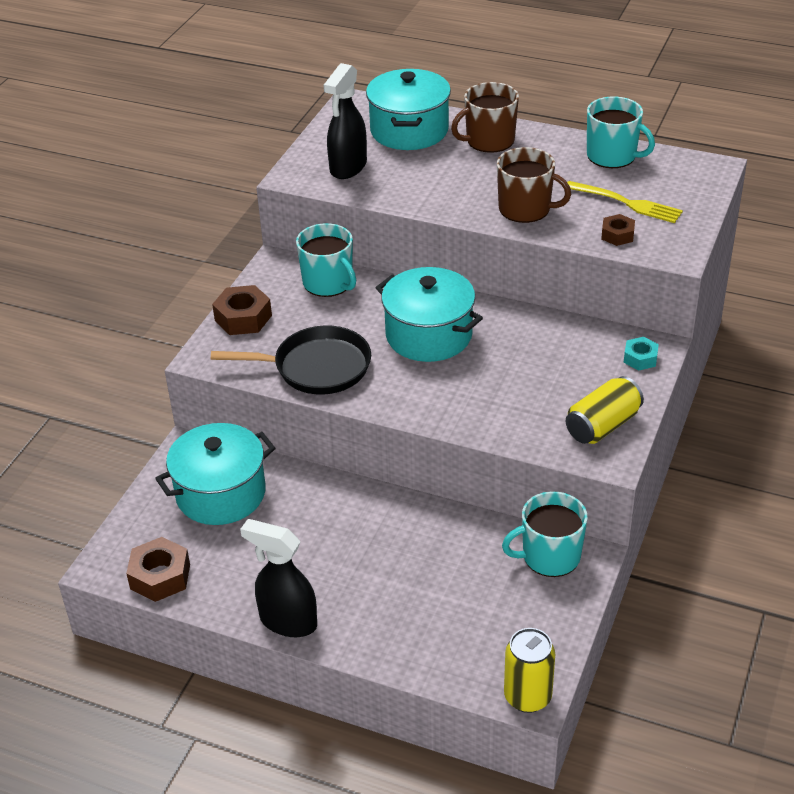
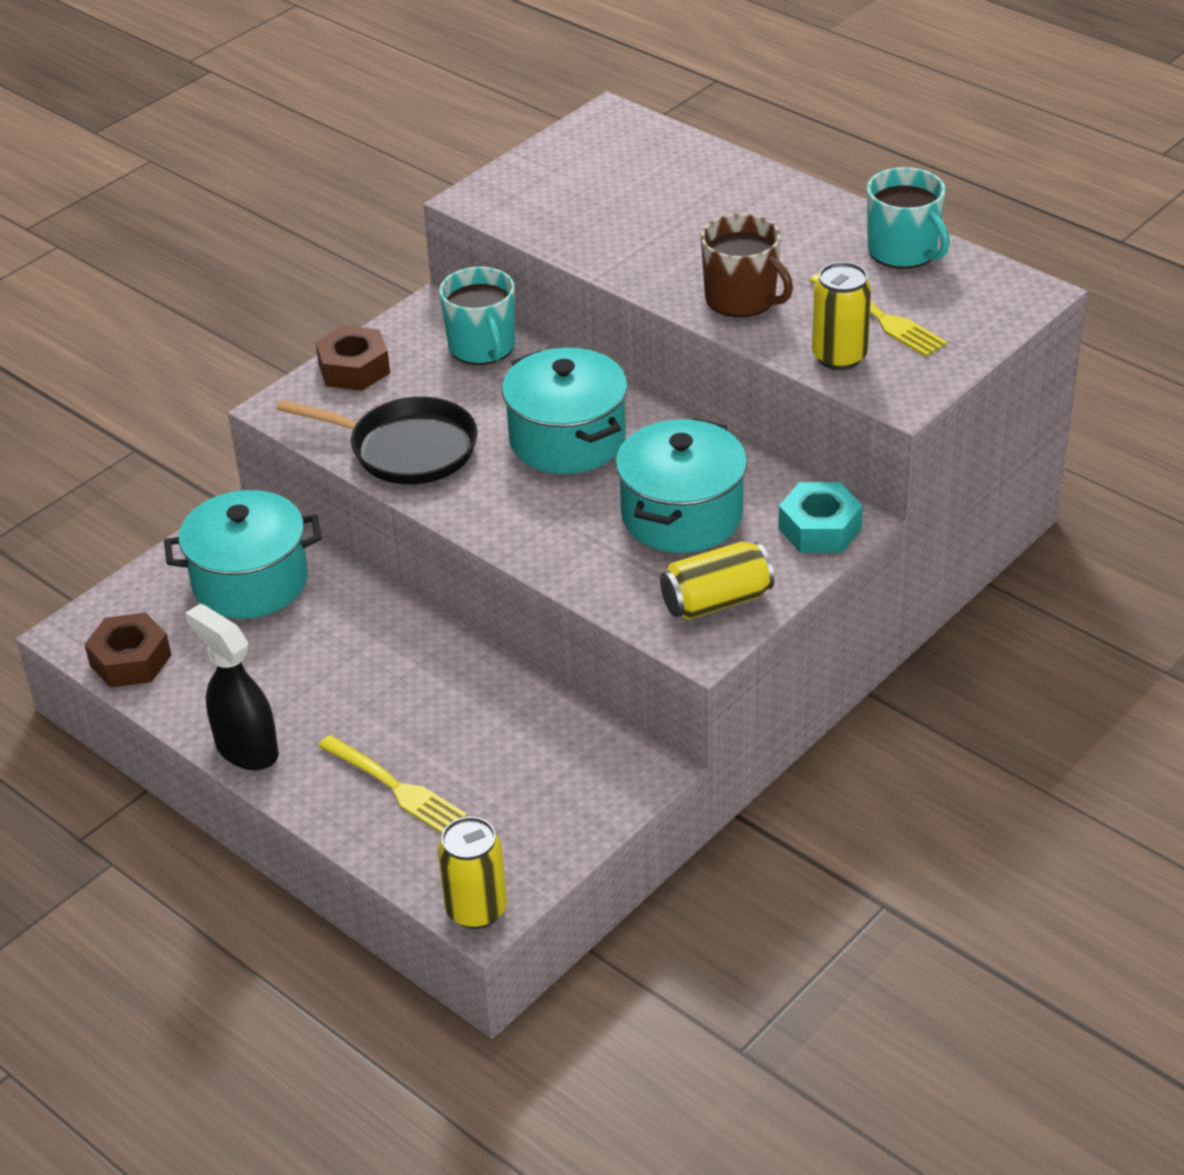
camera: 20 degrees right, 0 degrees up
black spray bottle [323,63,367,179] -> none
turquoise pot [366,69,451,150] -> turquoise pot moved to [616,418,747,553]
brown mug [451,82,519,153] -> none
turquoise mug [502,491,588,577] -> none
brown nut [601,214,635,246] -> yellow can [812,262,871,370]
turquoise nut [624,337,659,371] -> turquoise nut [778,482,863,553], size x1.63
none -> yellow fork [318,735,467,833]

